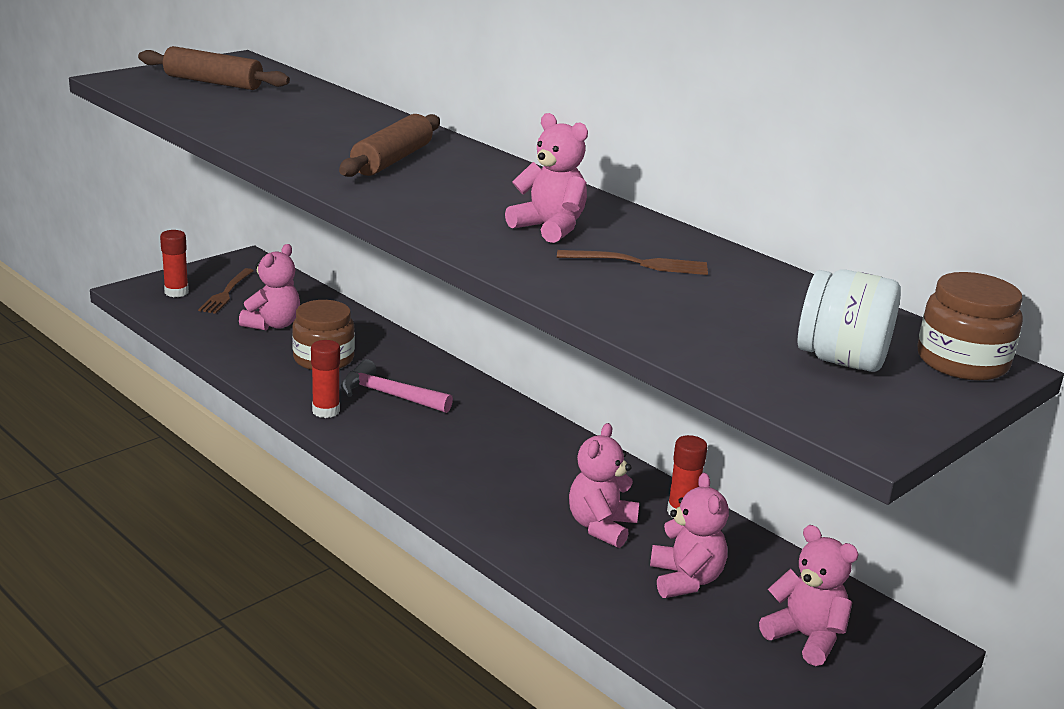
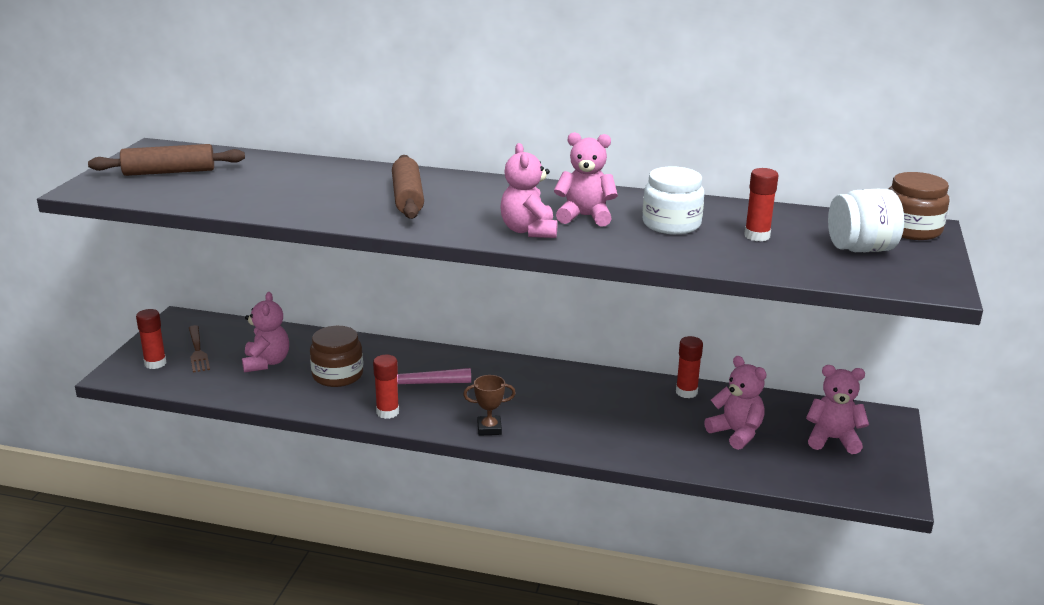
camera: 30 degrees left, 0 degrees up
brown fork [557,250,708,275] -> white jar [643,166,704,234]
pink teddy bear [569,423,639,548] -> pink teddy bear moved to [501,143,557,238]
none -> brown trophy [463,375,516,436]
none -> red glue stick [744,168,779,241]

